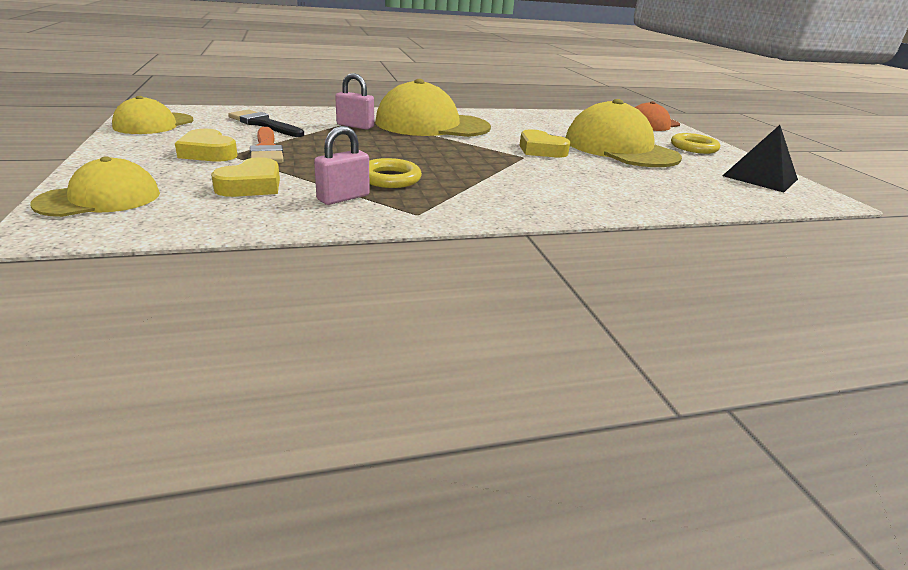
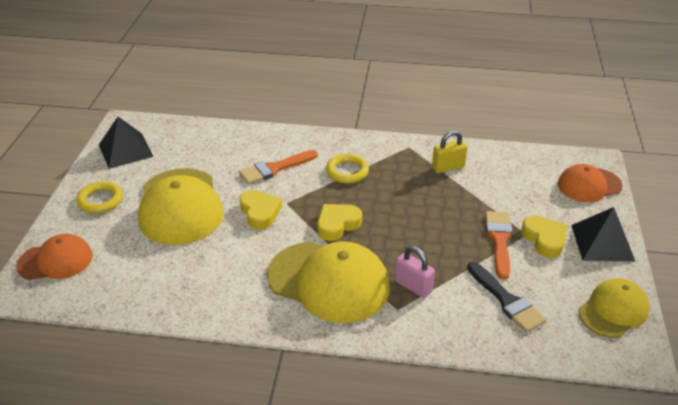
camera: 155 degrees left, 10 degrees up
yellow cap [30,156,160,217] -> orange cap [558,164,623,202]
yellow heart [211,157,280,197] -> yellow heart moved to [317,204,362,241]
pink padlock [314,126,369,205] -> yellow padlock [432,131,468,173]
yellow ring [369,158,422,188] -> yellow ring moved to [326,154,369,184]
none -> orange brush [239,150,318,185]
none -> black pyramid [571,207,636,262]

